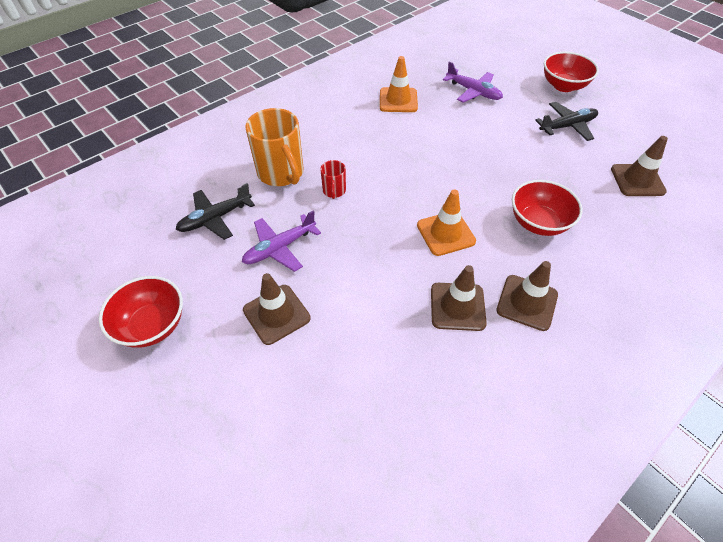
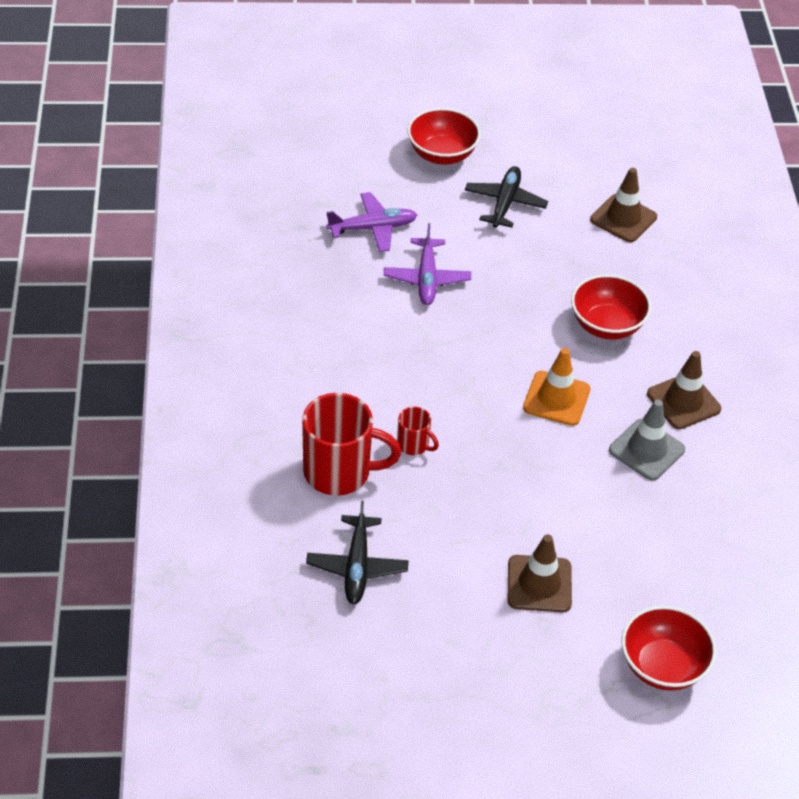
camera: 55 degrees left, 5 degrees down
red bowl [99,276,183,348] -> red bowl moved to [622,606,717,691]
purple plane [242,210,321,272] -> purple plane moved to [384,223,471,305]
orange mug [245,108,304,186] -> red mug [302,393,401,496]
orange traffic cone [380,56,418,112] -> none
brown traffic cone [431,265,487,331] -> grey traffic cone [609,400,685,480]

